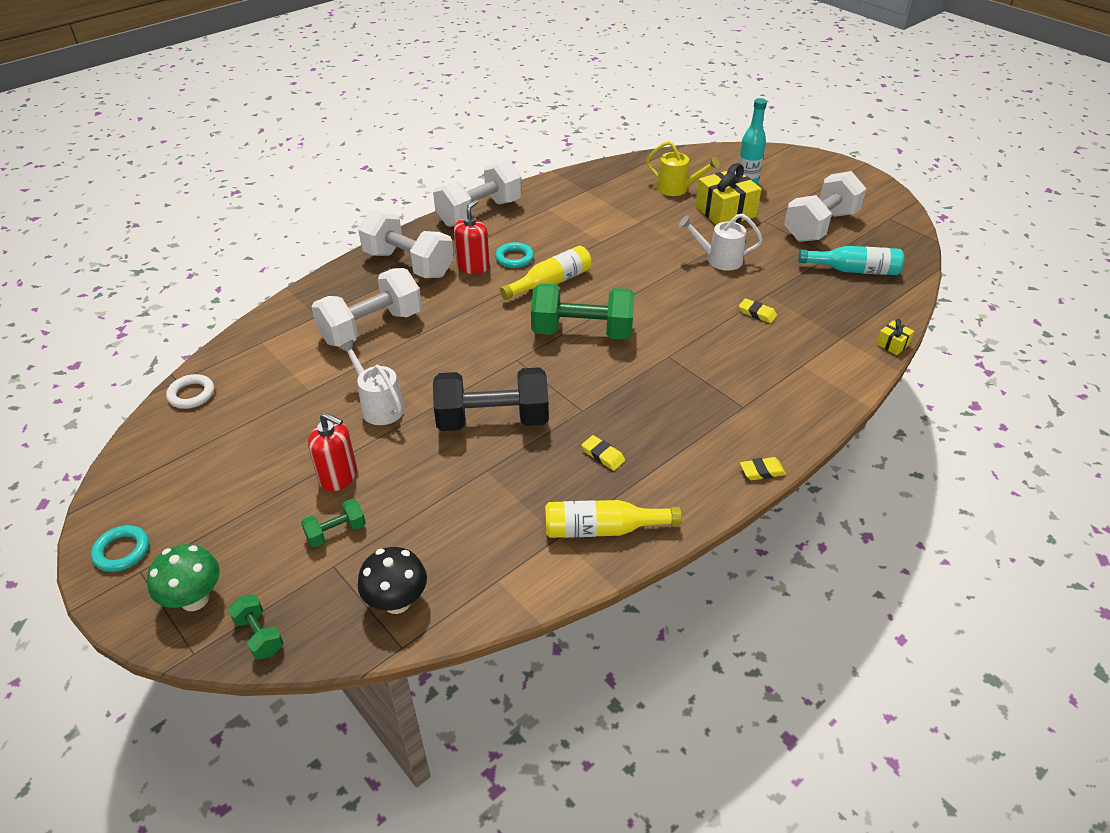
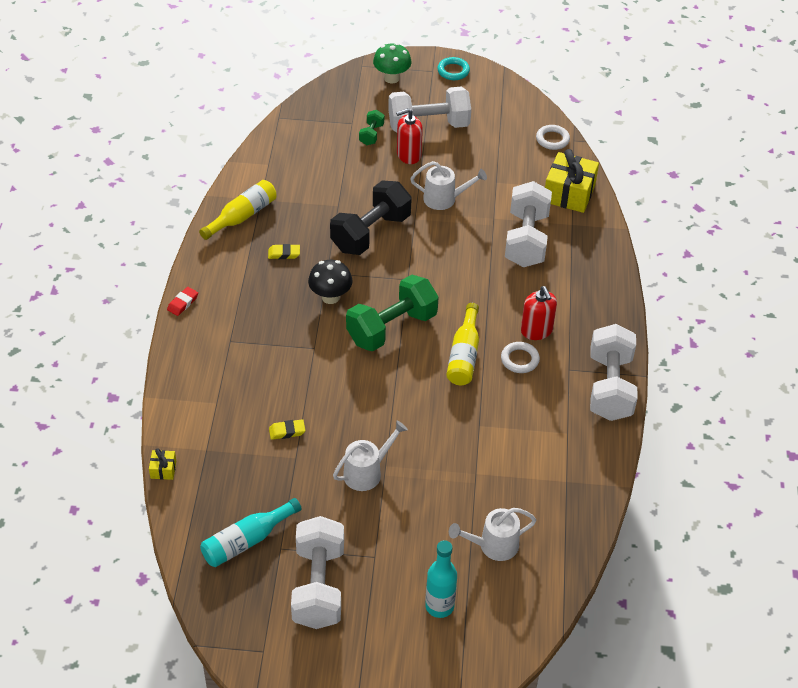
camera: 135 degrees right, 5 degrees up
green dumbbell [228,594,283,660] -> none
white dumbbell [358,210,454,278] -> white dumbbell moved to [388,86,471,133]
black mushroom [358,547,427,614] -> black mushroom moved to [308,260,353,304]
turquoise ring [495,242,534,268] -> white ring [501,342,540,373]
yellow watering can [646,141,720,196] -> white watering can [449,508,536,561]
yellow gift [695,163,761,225] -> yellow gift moved to [545,149,599,213]
yellow eraser [740,457,786,480] -> red eraser [167,287,198,316]

